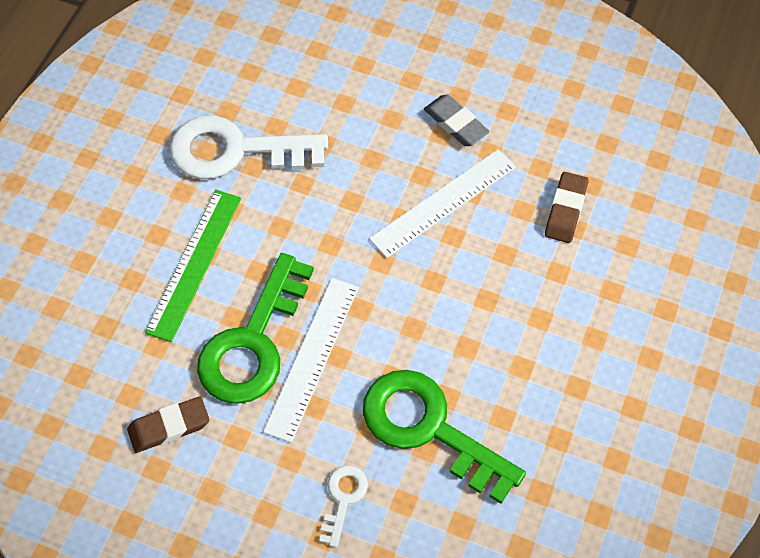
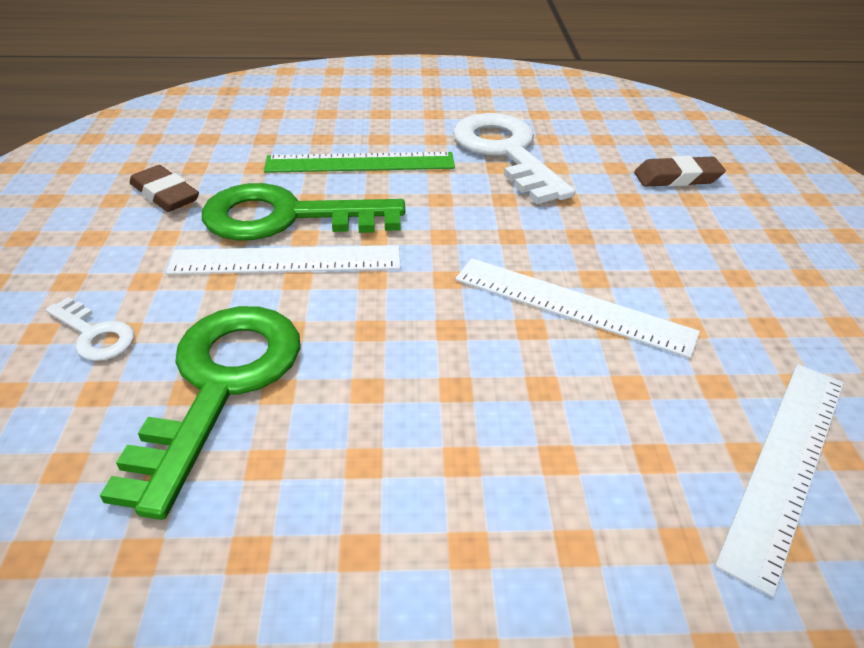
camera: 65 degrees right, 20 degrees down
white key [319,465,368,547] -> white key turned 45 degrees clockwise [46,297,134,361]
grey eraser [424,94,490,146] -> none
brown eraser [545,172,588,243] -> brown eraser moved to [634,156,726,187]
none -> white ruler [715,364,844,597]

